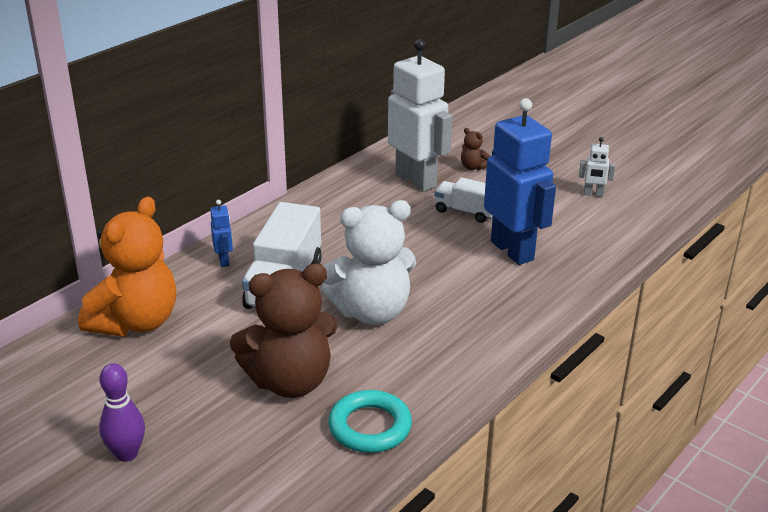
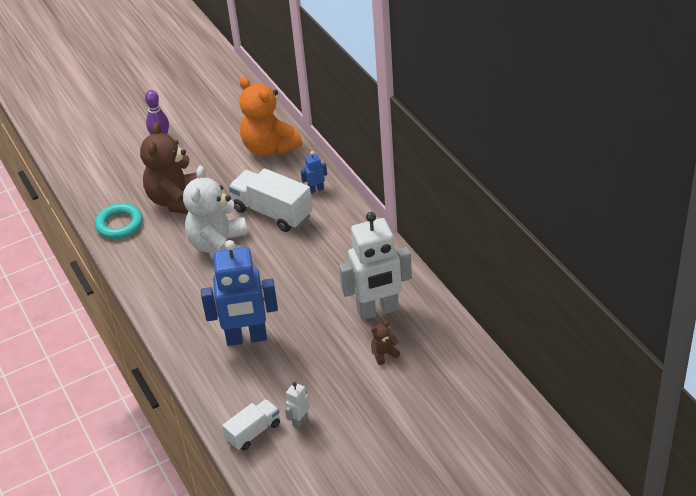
camera: 115 degrees right, 10 degrees up
blue robot [210,200,233,267] -> blue robot turned 150 degrees clockwise [301,151,327,193]
white truck [434,177,493,223] -> white truck moved to [222,399,280,451]

